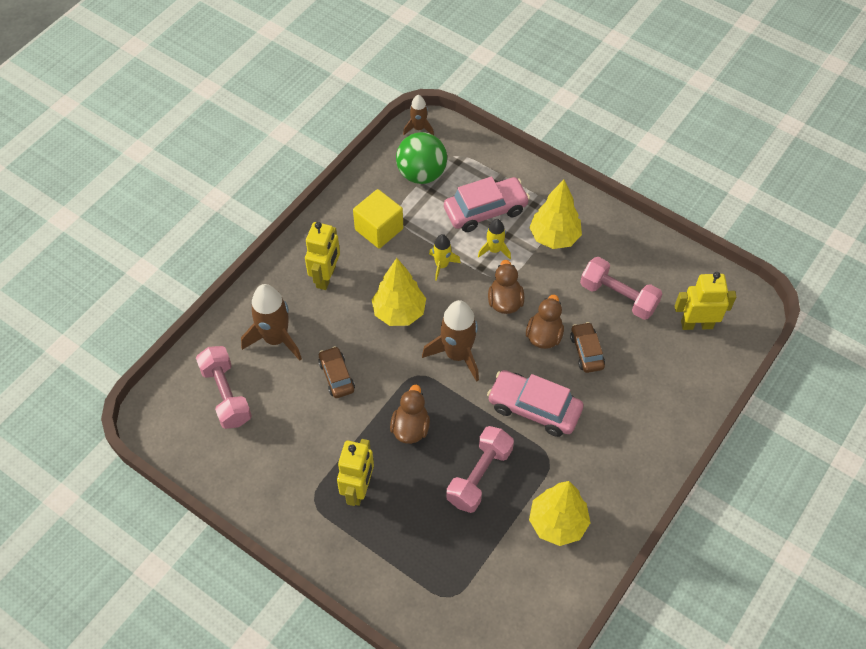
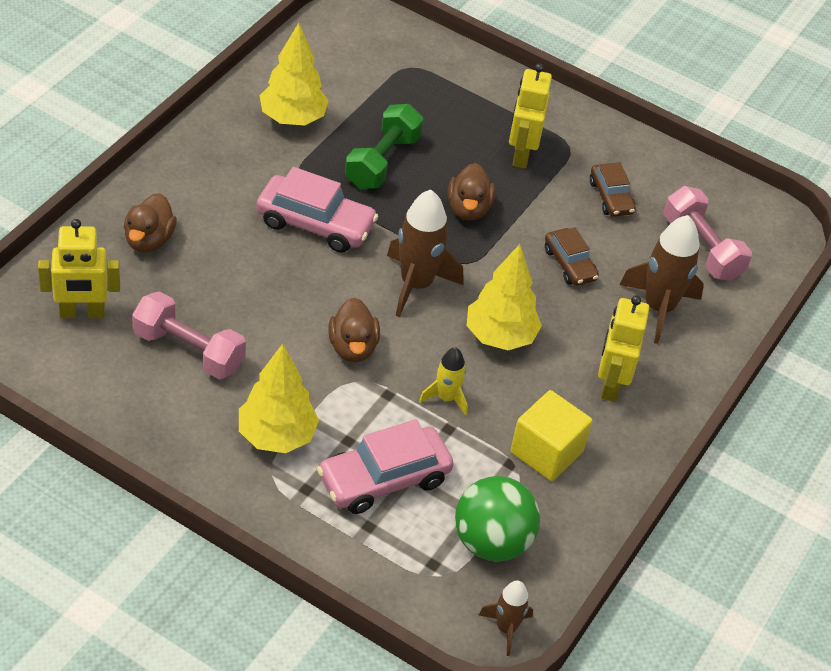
camera: 170 degrees right, 10 degrees down
pink dumbbell [447,426,514,513] -> green dumbbell [345,104,423,189]
yellow rocket [478,219,511,259] -> none
brown duck [526,295,564,349] -> brown duck moved to [124,193,177,253]
brown car [570,322,605,373] -> brown car moved to [590,162,636,217]

